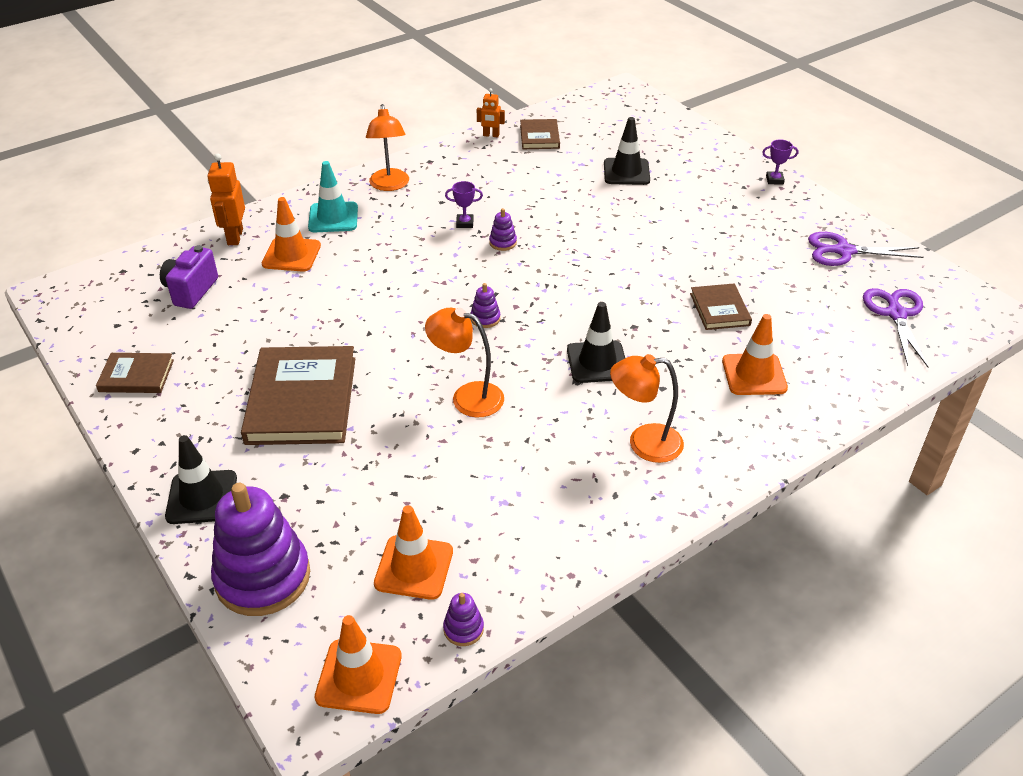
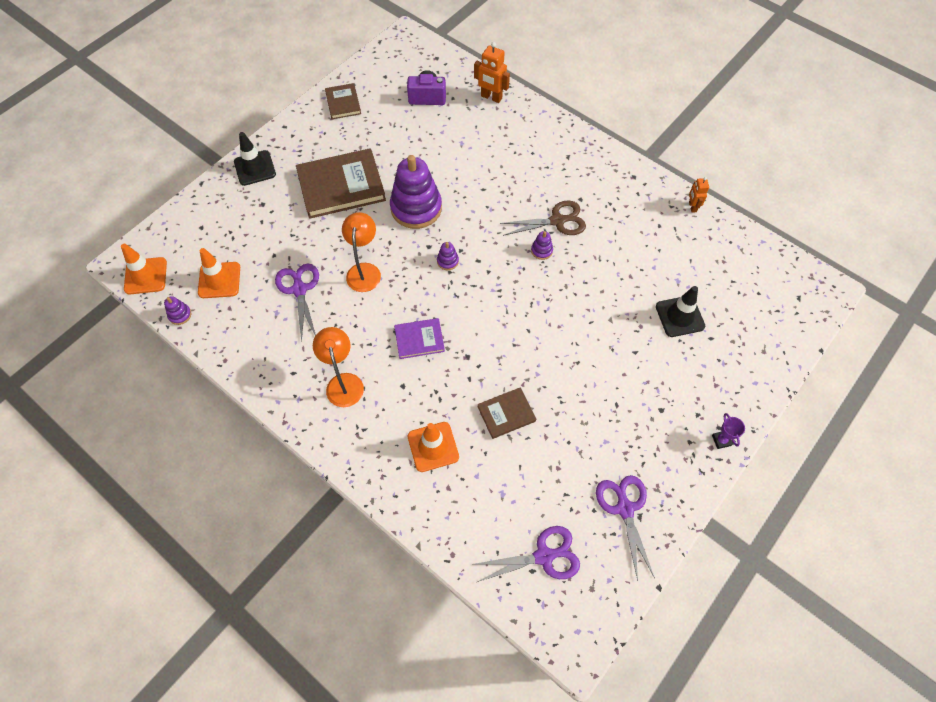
camera: 75 degrees right, 20 degrees up
orange robot [207,153,245,245] -> orange robot turned 135 degrees counterclockwise [474,42,510,103]
purple stacking toy [211,483,310,616] -> purple stacking toy moved to [390,155,442,229]
orange traffic cone [262,197,321,272] -> none
turquoise traffic cone [308,161,358,232] -> none
orange lamp [366,104,409,191] -> none
purple trophy [445,181,483,228] -> brown scissors [500,200,586,236]
brown book [520,119,560,149] -> none
black traffic cone [567,302,625,383] -> purple book [394,318,445,359]
none -> purple scissors [275,263,319,342]

